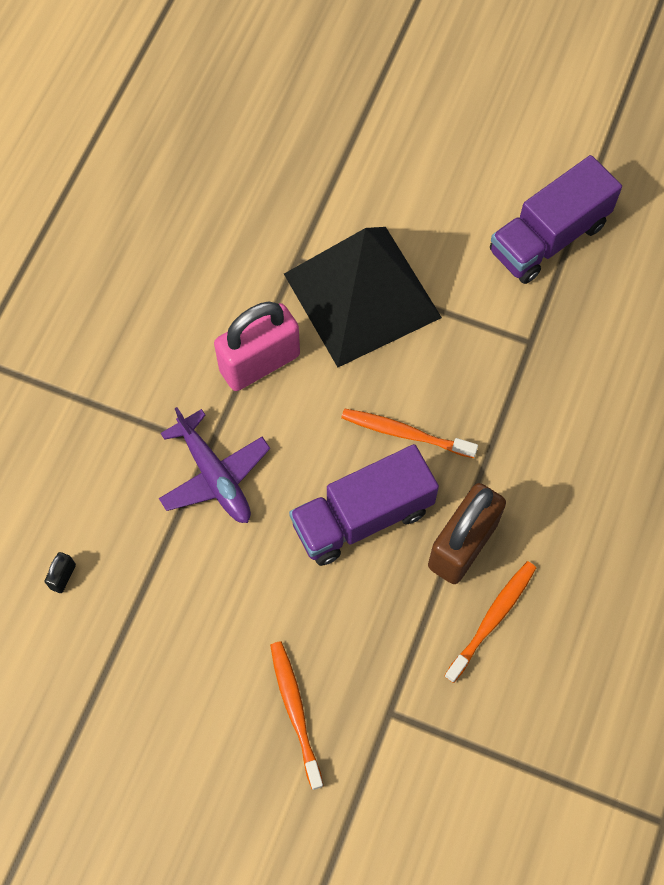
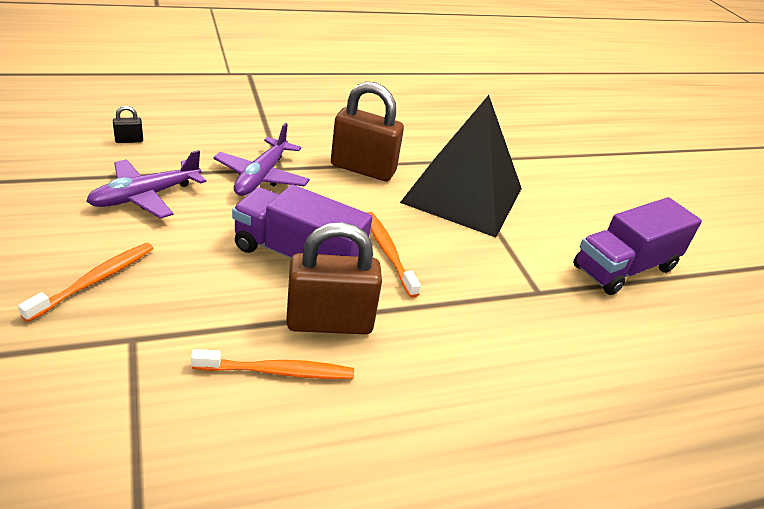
camera: 45 degrees right, 30 degrees down
pink padlock [214,301,300,391] -> brown padlock [331,82,404,181]
purple truck [490,155,622,284] -> purple truck turned 45 degrees counterclockwise [573,197,702,295]
none -> purple plane [86,150,206,219]

